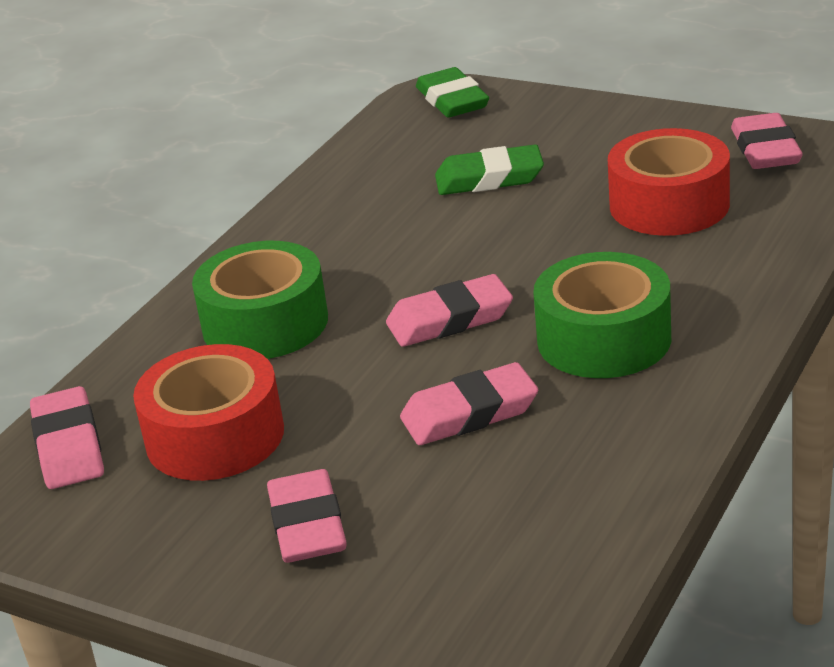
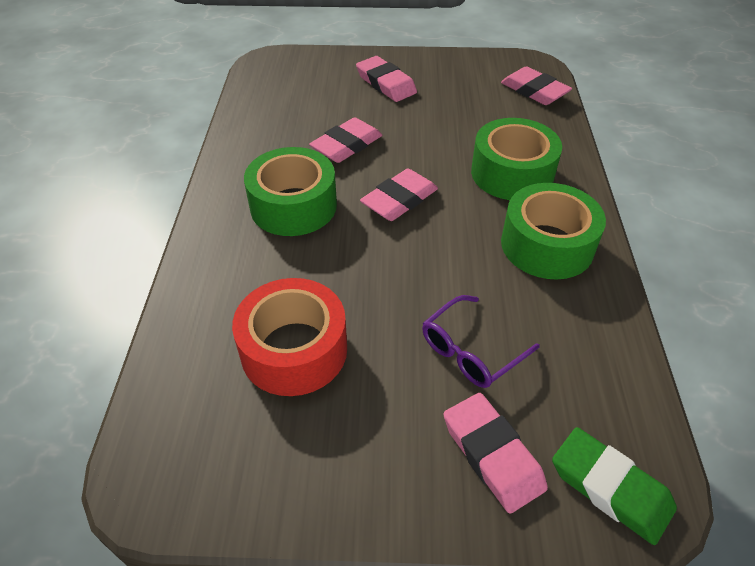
camera: 150 degrees right, 15 degrees up
red tape [133,344,284,481] -> none
green eraser [435,145,544,195] -> purple glasses [422,295,540,388]
pink eraser [731,113,803,169] -> pink eraser moved to [443,393,548,514]
none -> green tape [501,183,606,279]

